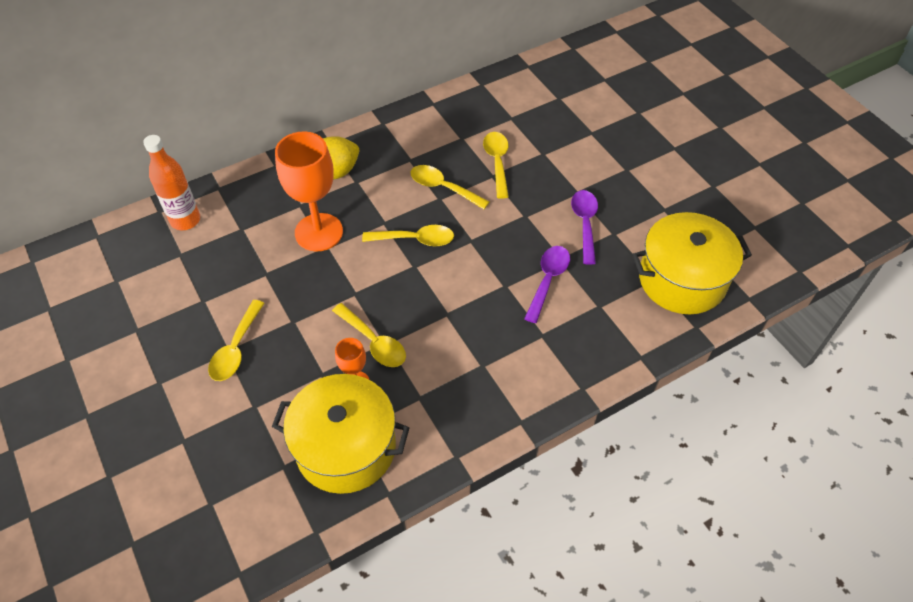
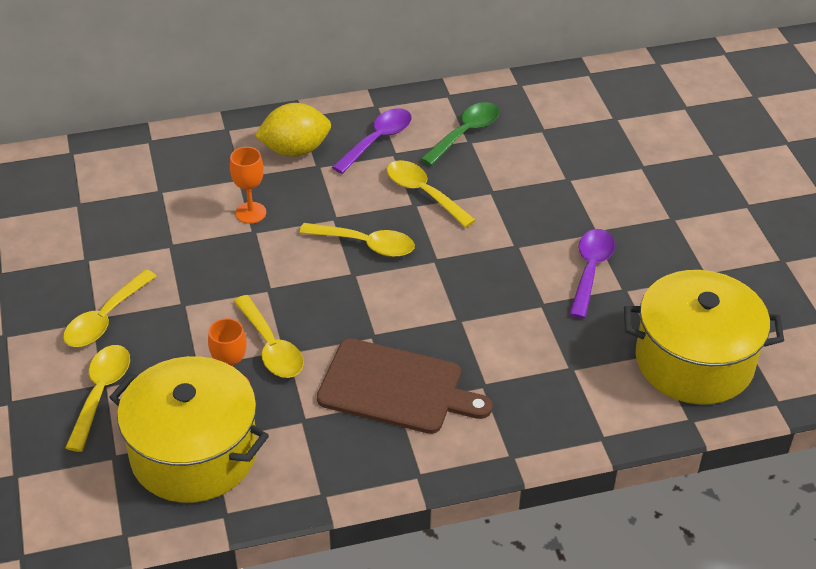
camera: 15 degrees right, 10 degrees down
orange bottle [143,135,200,230] -> none
orange goblet [275,131,343,252] -> orange goblet [230,147,266,224], size x0.50
yellow spoon [483,132,509,199] -> yellow spoon moved to [65,345,130,452]
purple spoon [524,246,570,323] -> purple spoon moved to [332,108,412,174]
none -> brown cutting board [317,338,493,434]
none -> green spoon [421,102,499,166]

